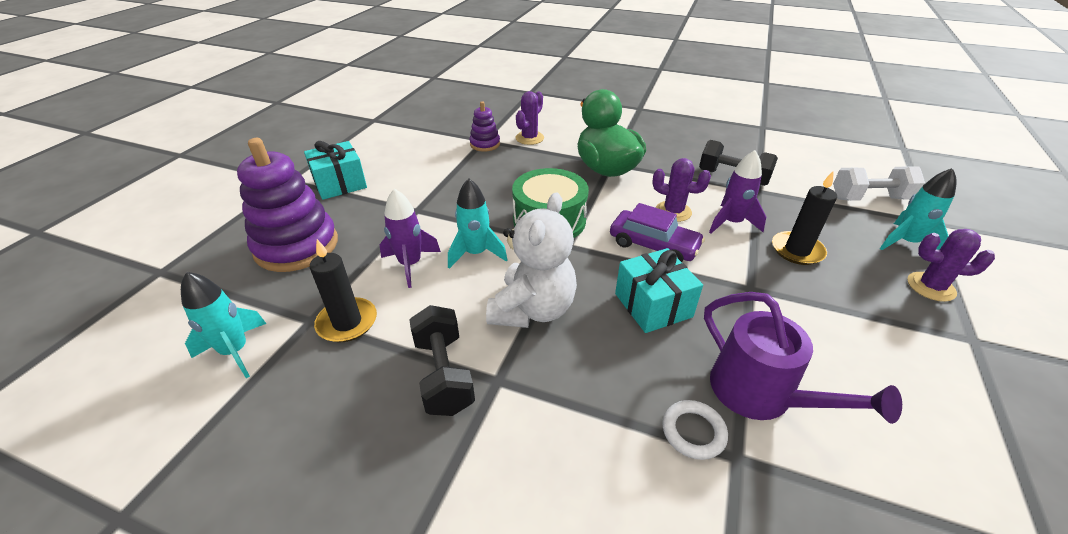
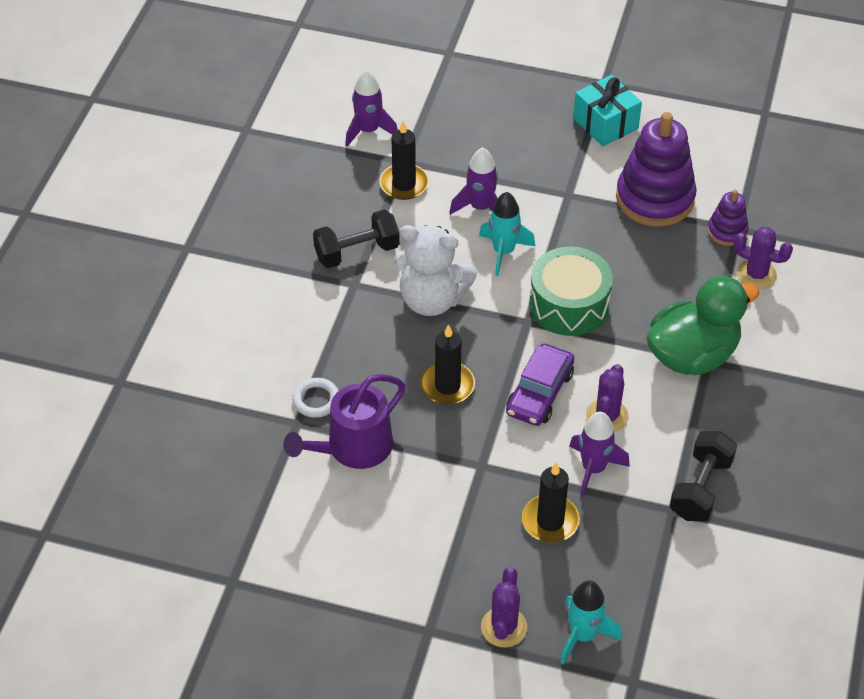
camera: 85 degrees right, 10 degrees up
turquoise rocket [181,272,266,378] -> purple rocket [345,70,398,147]
purple stacking toy [237,138,338,272] -> purple stacking toy moved to [616,112,697,227]
turquoise gift [615,248,703,333] -> black candle [421,324,475,405]
white dumbbell [833,167,925,201] -> none

